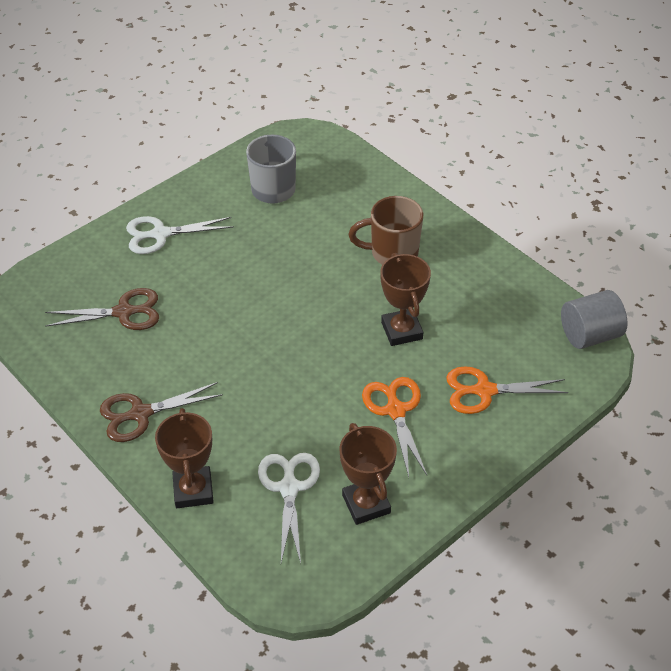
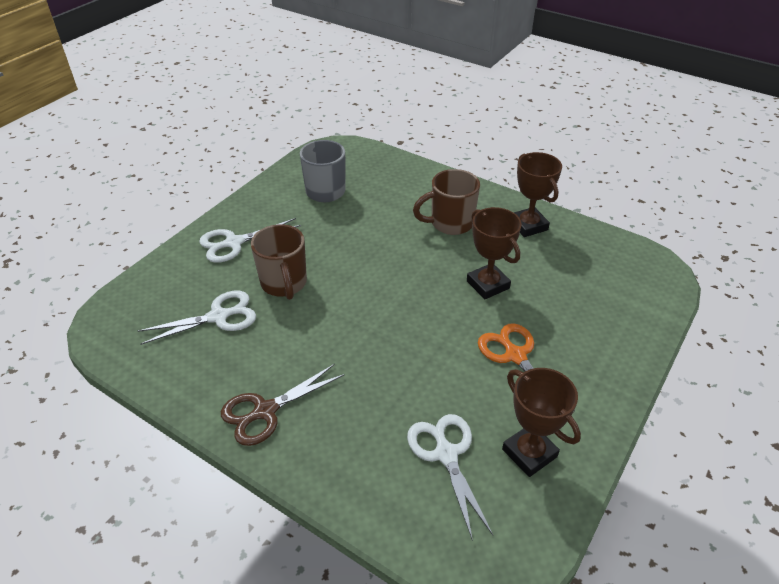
camera: 15 degrees left, 5 degrees down
brown scissors [45,288,159,330] -> white scissors [138,291,256,345]
brown trophy [155,408,214,508] -> brown trophy moved to [514,152,562,237]
orange scissors [446,366,568,414] -> none
grey cylinder [561,290,628,349] -> none
none -> brown mug [251,224,307,300]

